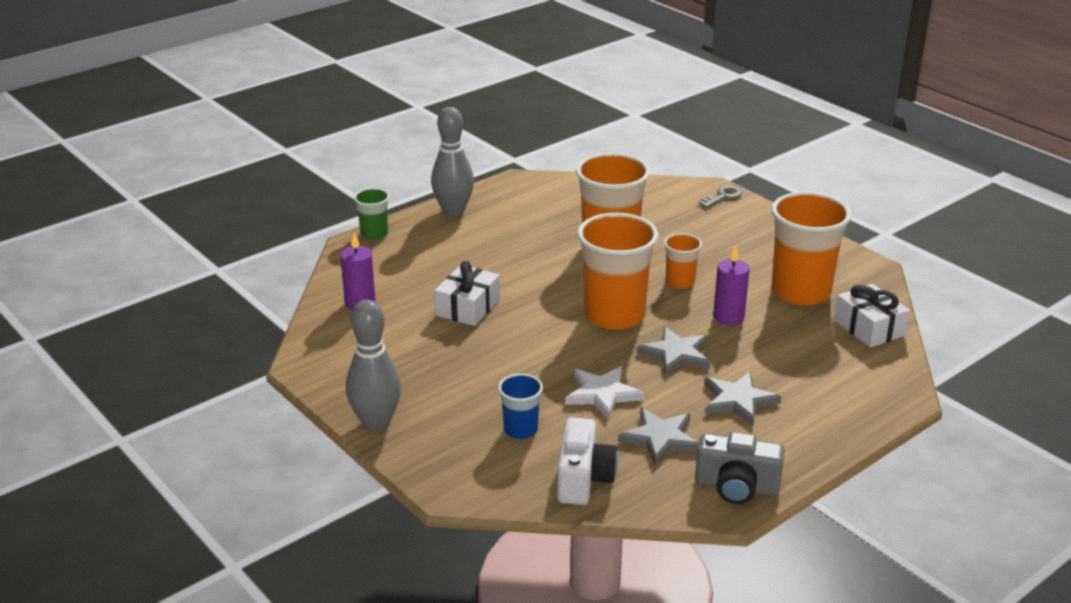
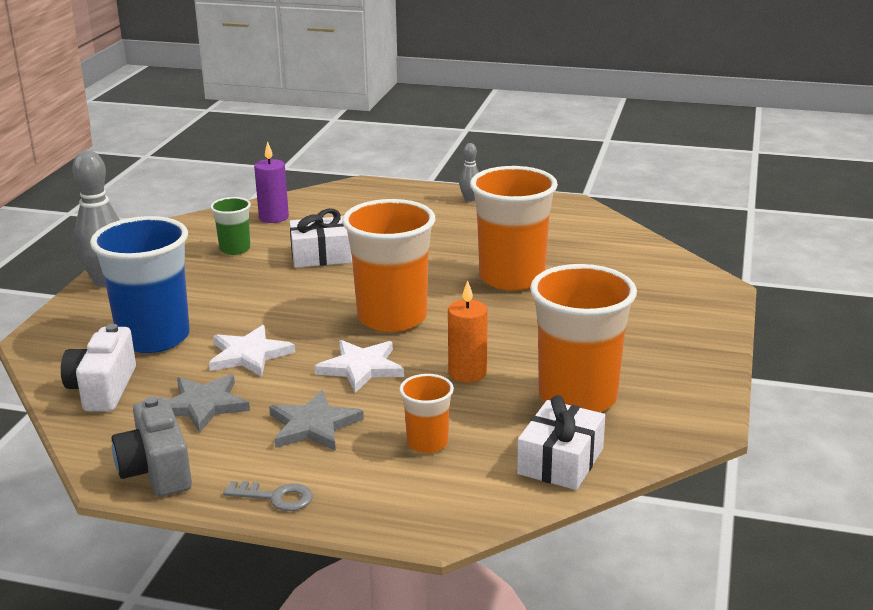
camera: 55 degrees right, 5 degrees down
green cup [354,188,390,240] -> green cup moved to [210,197,251,255]
grey bowling pin [431,107,474,217] -> grey bowling pin [459,143,479,202], size x0.49
blue cup [498,373,543,439] -> blue cup [90,216,190,353], size x2.01
white camera [557,418,618,505] -> white camera turned 120 degrees clockwise [61,324,136,412]
grey star [637,326,710,376] -> white star [314,340,404,393]
orange cup [664,233,702,289] -> orange cup moved to [399,374,454,453]
grey key [698,186,742,208] -> grey key moved to [223,481,313,511]
purple candle [713,245,750,325] -> orange candle [448,280,488,383]

